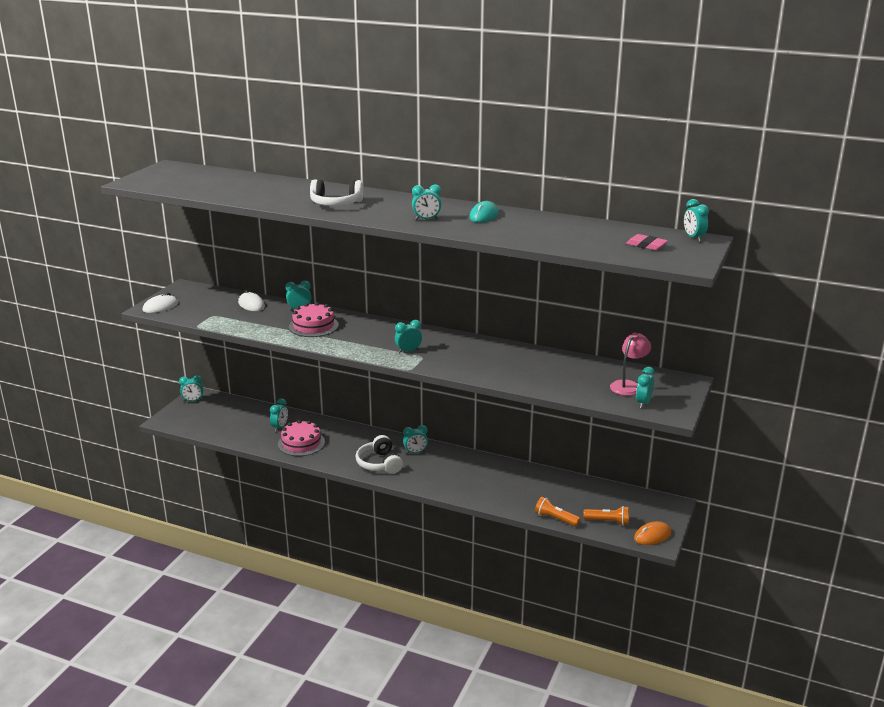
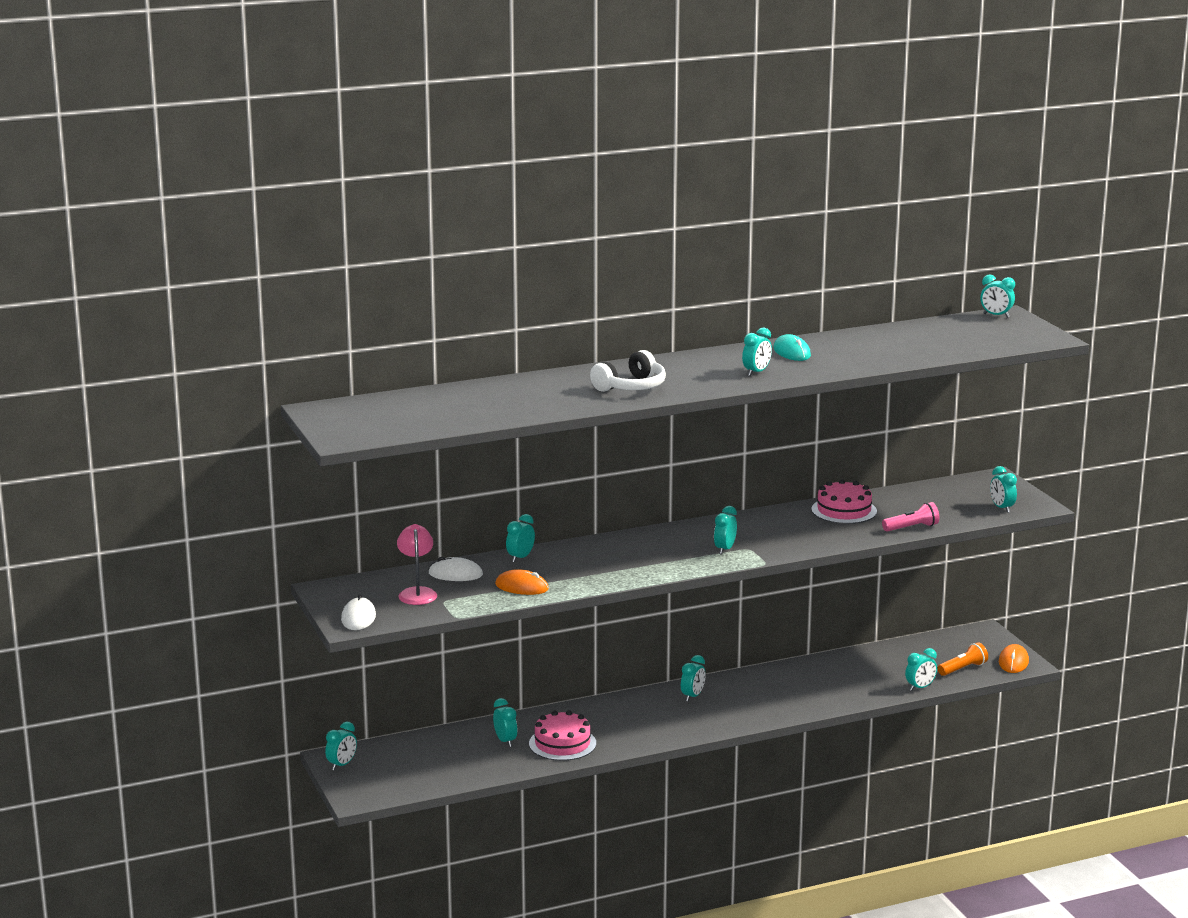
camera: 45 degrees left, 5 degrees down
pink cake [289,302,339,337] -> pink cake moved to [811,479,877,524]
white headphones [356,435,403,474] -> none
orange flashlight [535,497,580,526] -> turquoise clock [905,648,937,691]
pink lamp [610,333,651,396] -> pink lamp moved to [397,524,437,605]
pink eraser [626,234,668,250] -> none
none -> orange mouse [495,569,549,595]
none -> pink flashlight [882,502,939,532]

